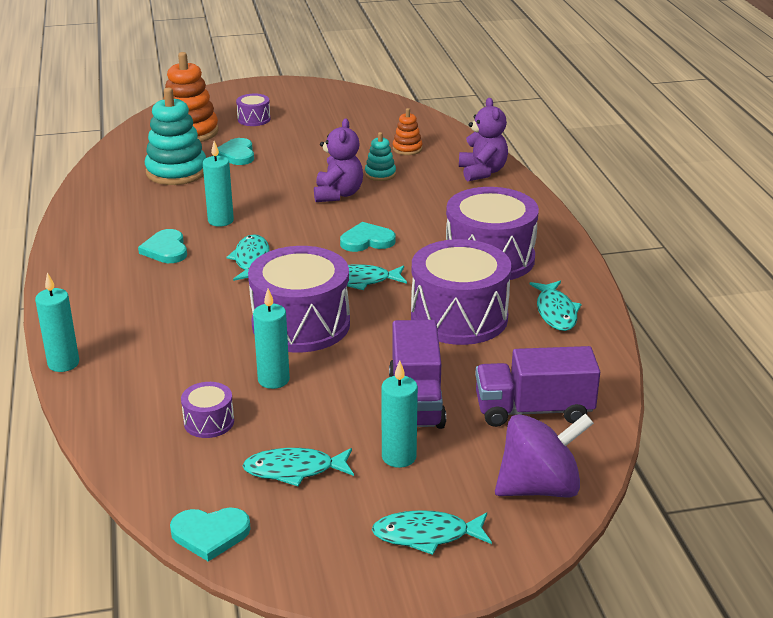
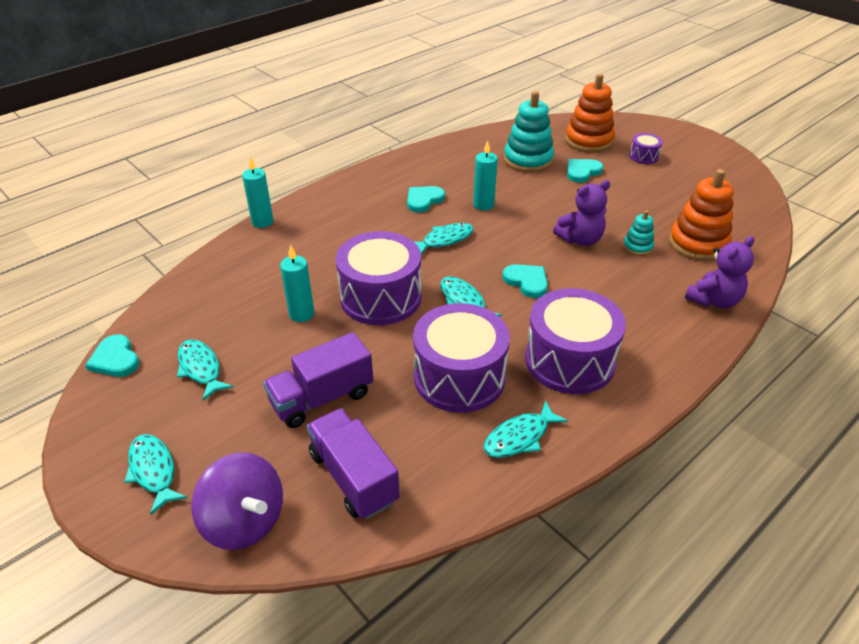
camera: 60 degrees right, 10 degrees up
purple drum [181,382,234,438] -> none
turquoise candle [382,361,418,468] -> none
orange stacking toy [393,108,423,155] -> orange stacking toy [669,169,734,261], size x1.96

